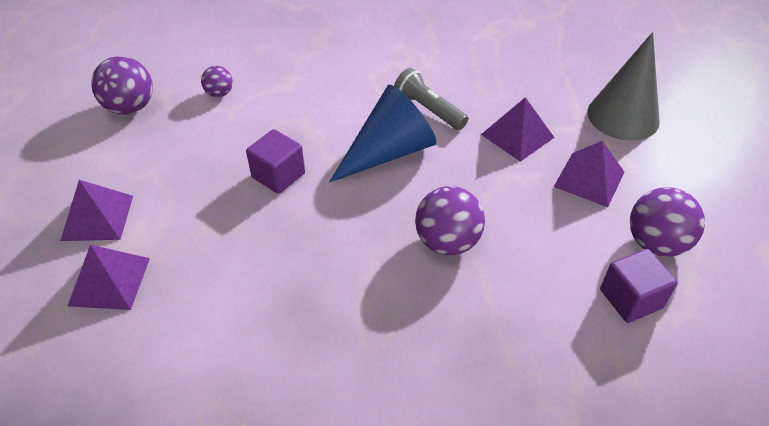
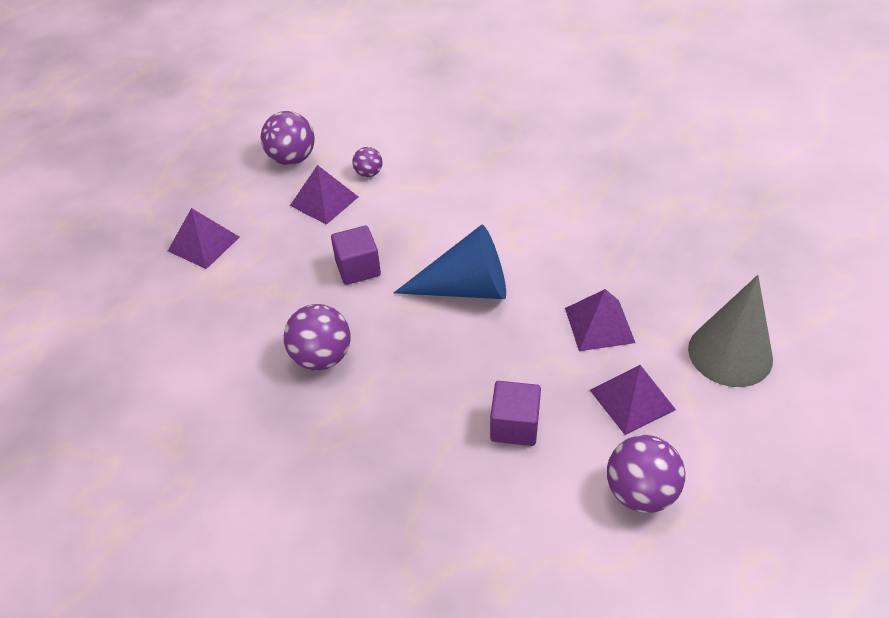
camera: 35 degrees right, 0 degrees up
purple pyramid [68,245,150,310] -> purple pyramid moved to [290,165,358,225]
grey flashlight [394,68,468,130] -> none
purple ball [415,186,485,255] -> purple ball moved to [284,304,351,371]
purple cube [600,249,678,323] -> purple cube moved to [490,381,541,446]

